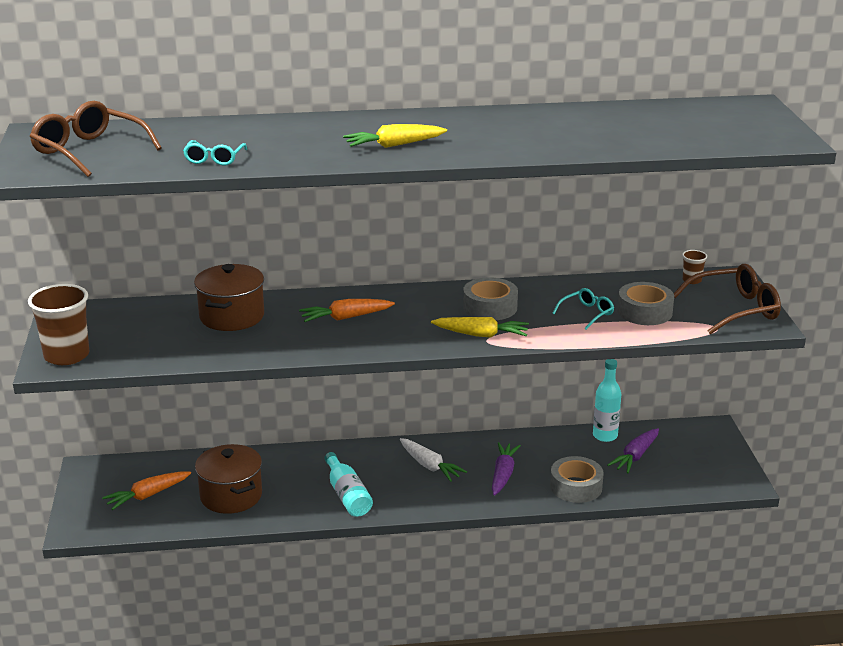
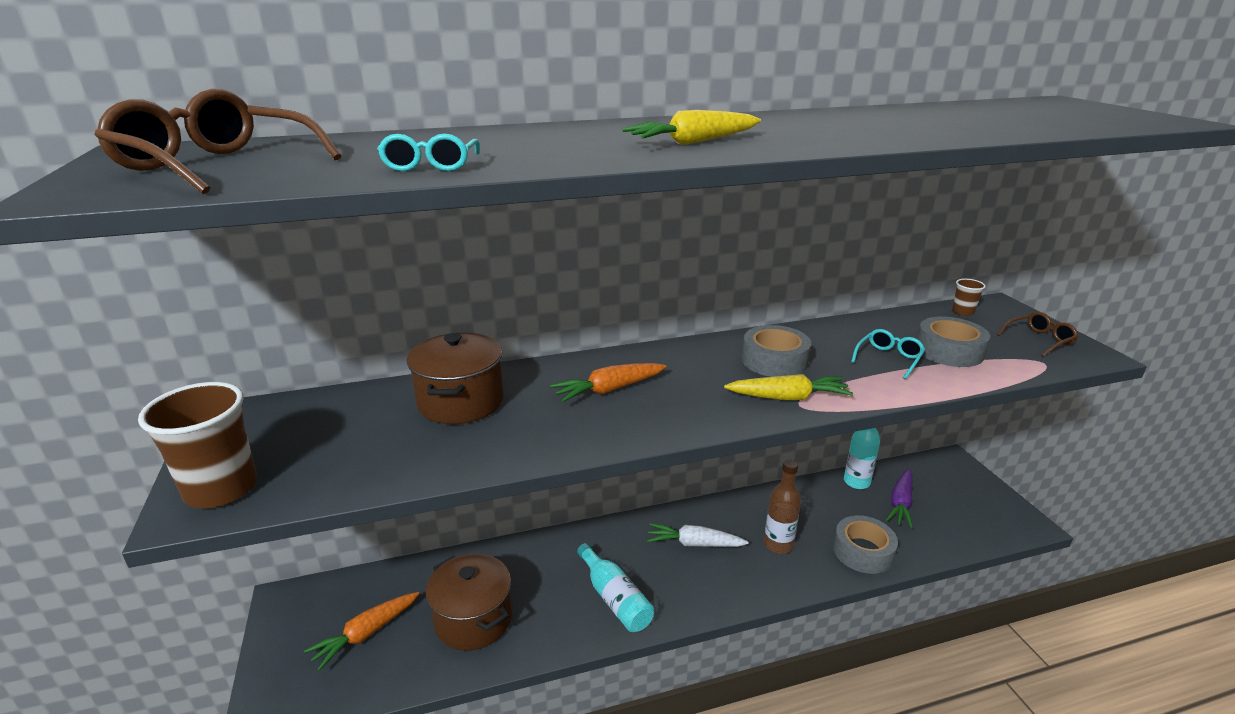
camera: 10 degrees left, 0 degrees up
white carrot [400,438,467,482] -> white carrot turned 150 degrees clockwise [647,523,749,547]
purple carrot [492,442,521,495] -> brown bottle [764,460,801,554]
brown glasses [674,264,781,334] -> brown glasses [997,312,1079,357], size x0.54

